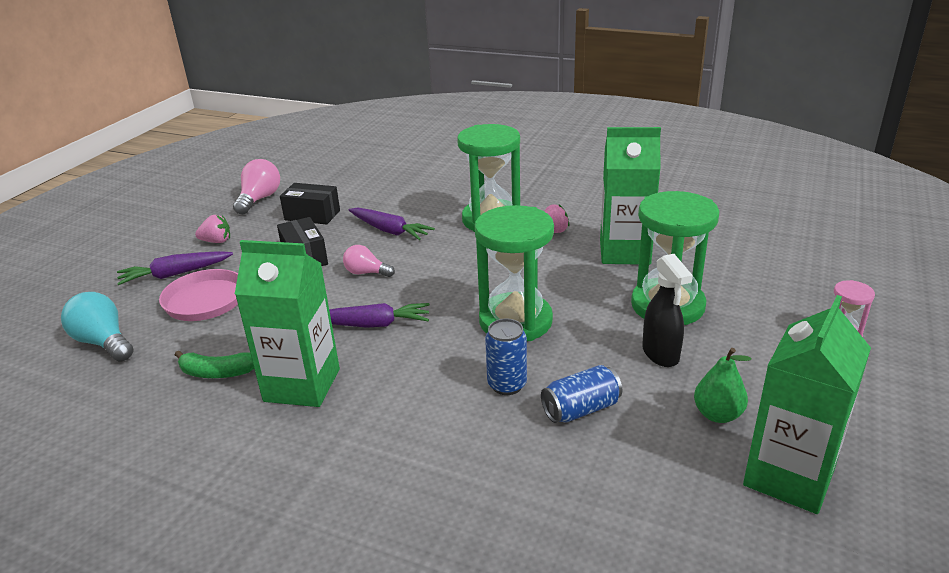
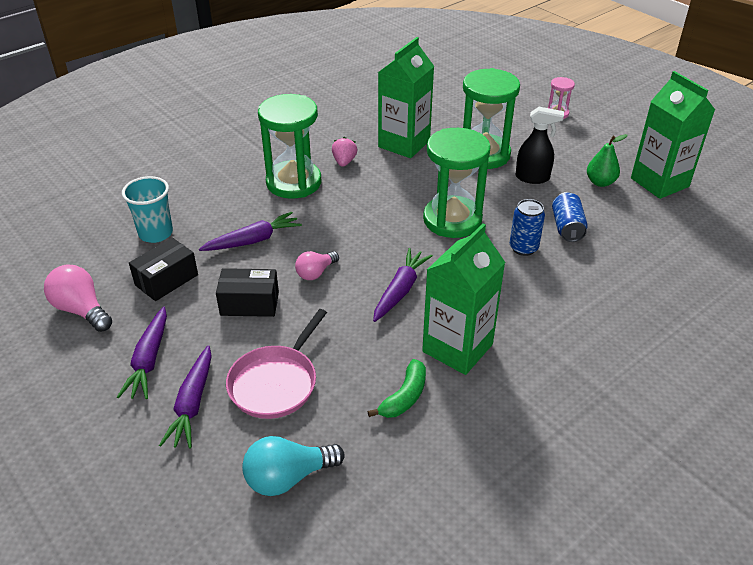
camera: 65 degrees left, 10 degrees up
pink strawberry [195,215,230,243] -> purple carrot [117,307,167,399]
none -> turquoise cup [122,176,173,243]

